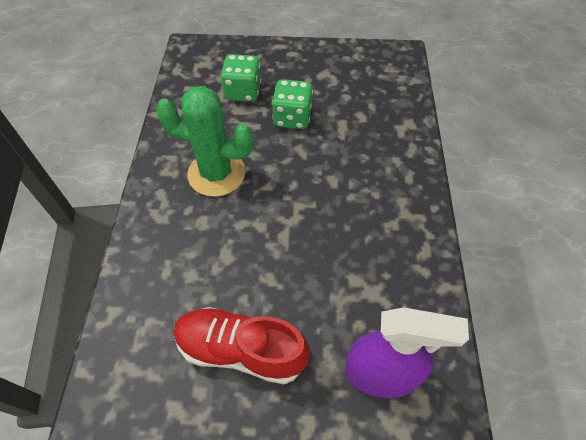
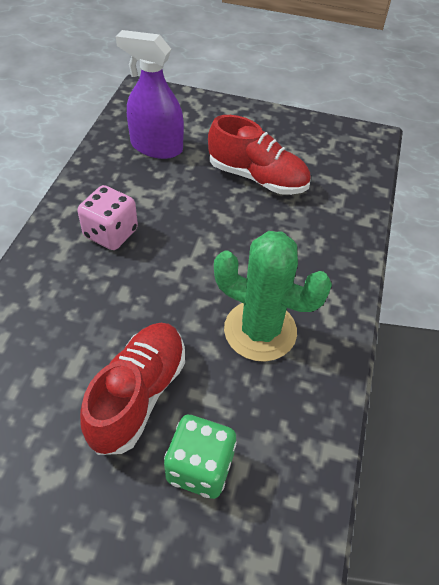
camera: 170 degrees left, 5 degrees down
green dice [272,79,313,129] -> red shoe [80,323,185,455]
none -> pink dice [77,185,138,250]

